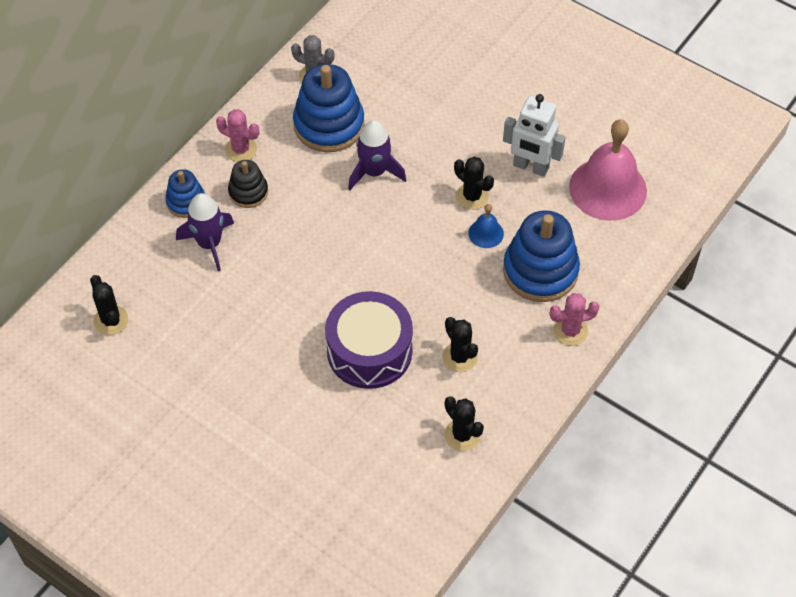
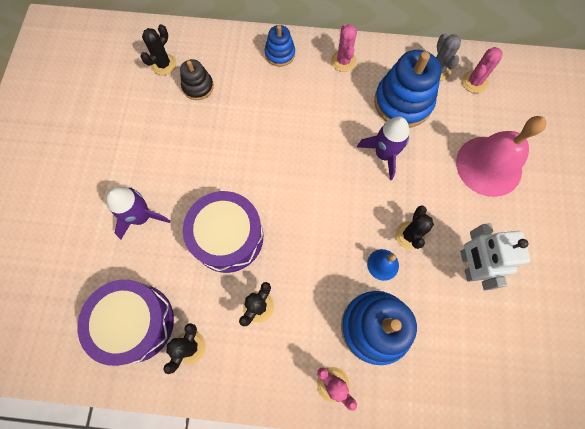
camera: 60 degrees right, 15 degrees up
purple rocket [176,193,234,271] -> purple rocket moved to [106,187,170,239]
black stacking toy [228,160,268,208] -> black stacking toy moved to [180,59,214,100]
pink bell [569,119,647,221] -> pink bell moved to [456,116,547,197]
none -> purple drum [77,280,174,366]
none -> pink cactus [462,47,503,93]

